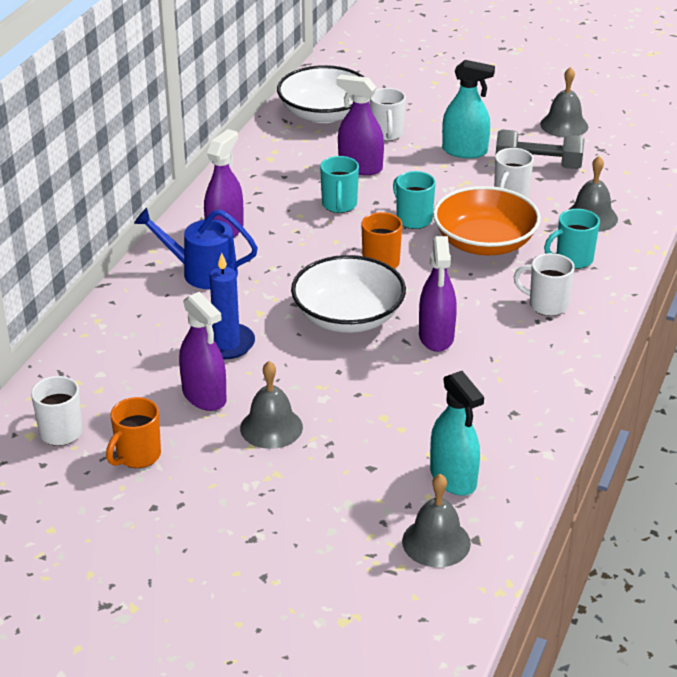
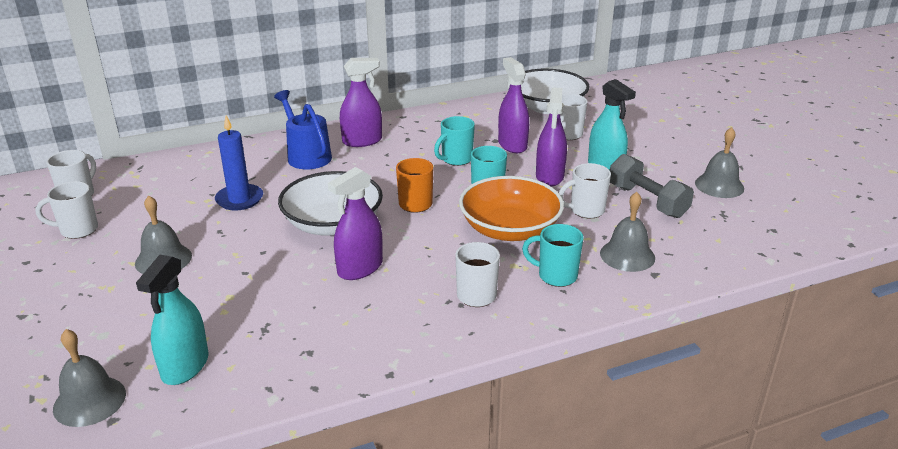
camera: 45 degrees right, 5 degrees down
orange mug [106,397,161,468] -> white mug [35,181,98,239]
purple spray bottle [179,292,227,411] -> purple spray bottle moved to [536,88,567,187]

